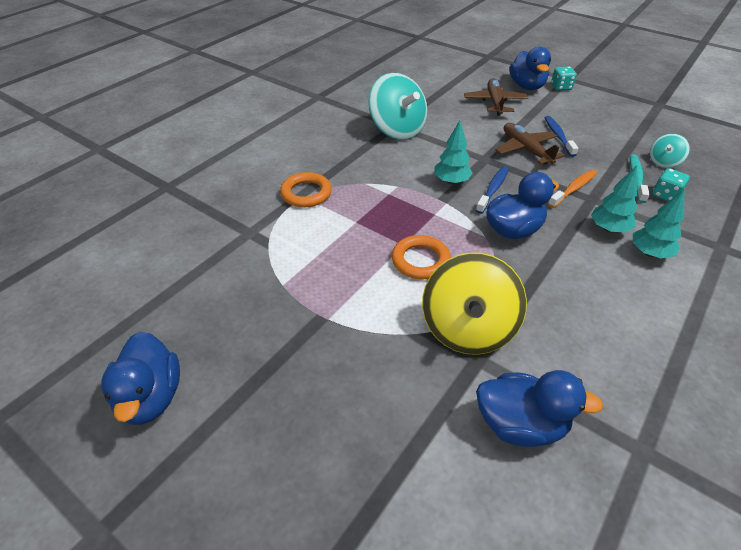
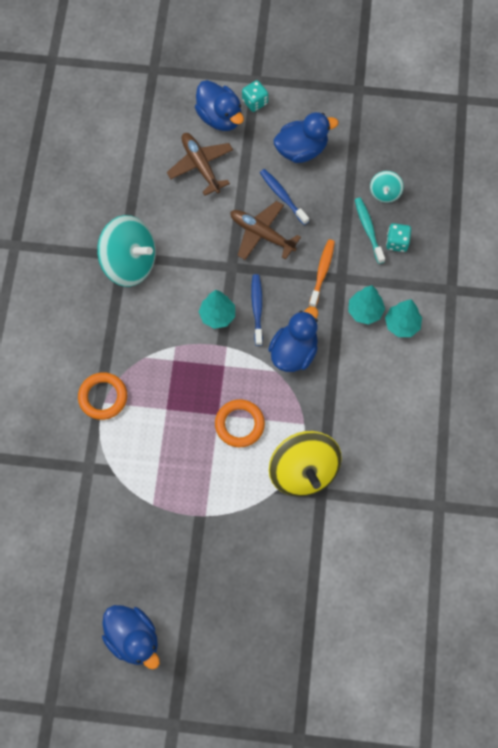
camera: 30 degrees left, 25 degrees up
blue duck [476,370,603,447] -> blue duck moved to [273,112,339,163]

